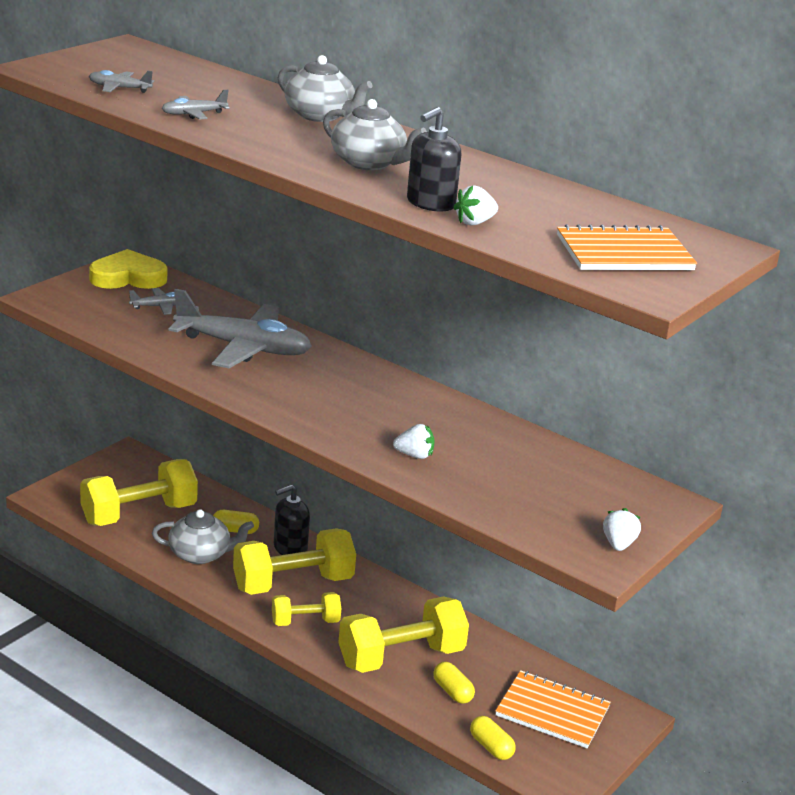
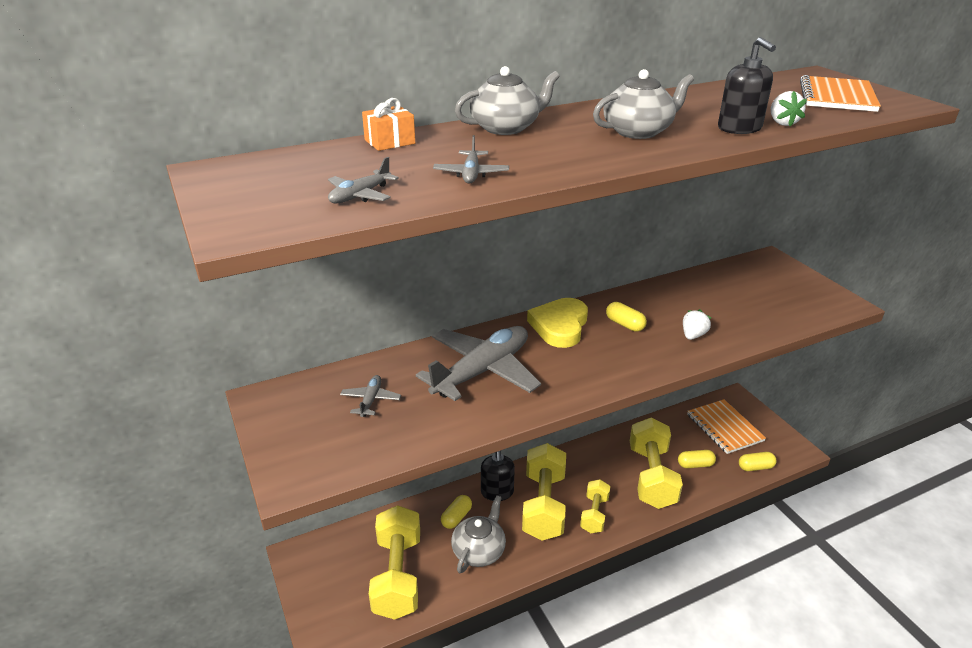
camera: 60 degrees left, 5 degrees up
yellow heart [89,249,167,289] -> yellow heart moved to [527,298,588,348]
orange notebook [495,670,611,748] -> orange notebook turned 75 degrees counterclockwise [687,399,766,454]
white strawberry [603,508,641,551] -> none
none -> orange gift [362,98,415,151]
none -> yellow capsule [606,302,647,331]

